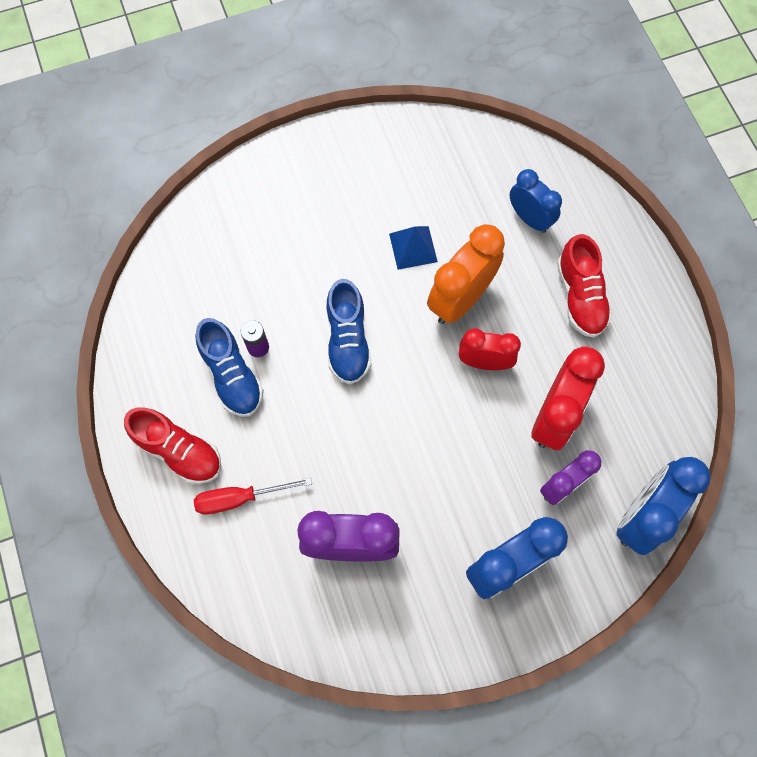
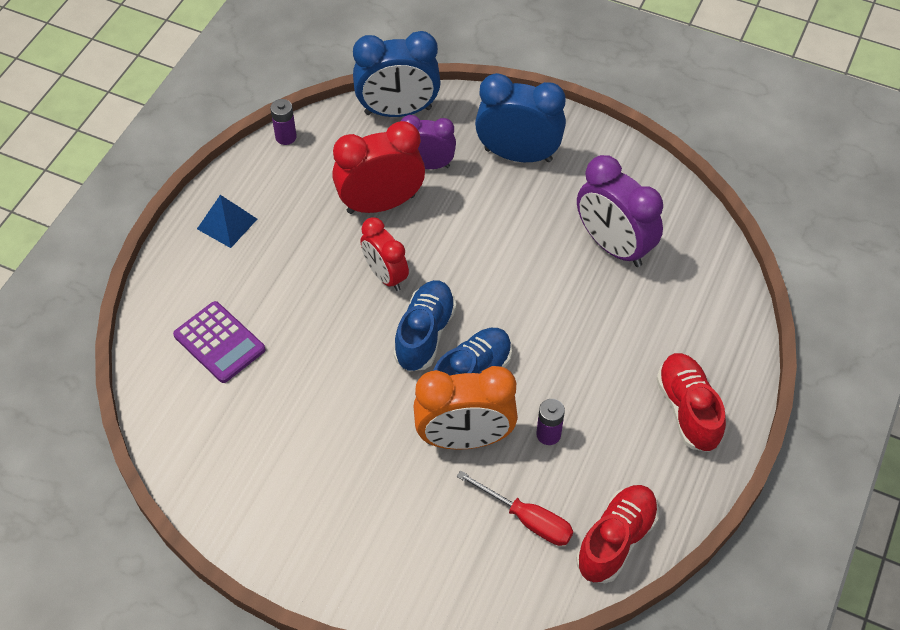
camera: 135 degrees left, 15 degrees down
red screwdriver [194,477,312,515] -> red screwdriver moved to [456,470,573,546]
blue shoe [195,318,264,417] -> blue shoe moved to [393,280,456,372]
blue pyramid [389,226,438,270] -> blue pyramid moved to [197,195,257,248]
orange clock [427,224,505,324] -> orange clock moved to [414,366,518,450]
blue clock [510,169,562,233] -> purple calculator [173,301,265,383]
red shoe [557,234,612,338] -> red shoe moved to [576,485,659,583]
none -> purple battery [270,99,297,145]

